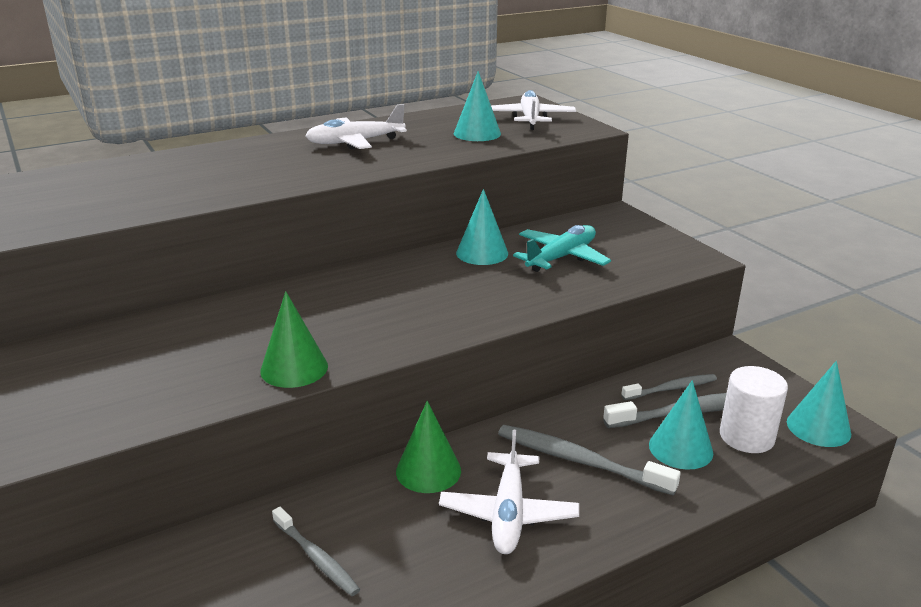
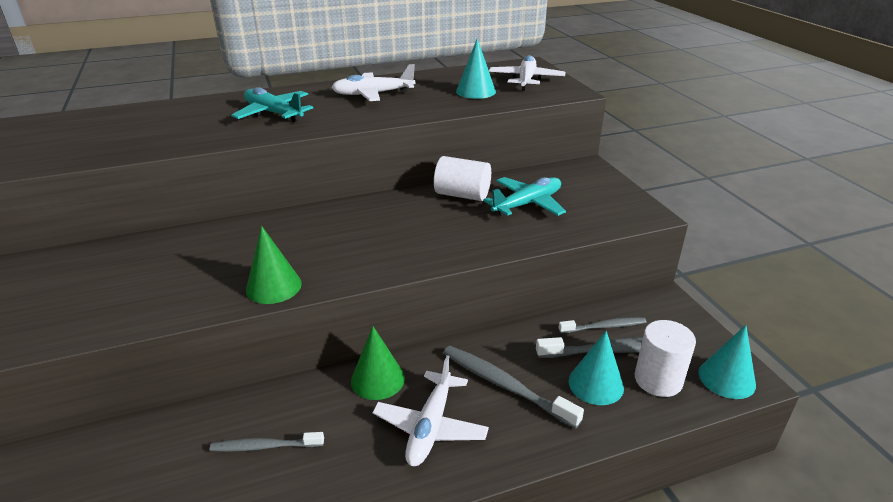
camera: 10 degrees right, 5 degrees up
grey toothbrush [272,507,360,596] -> grey toothbrush turned 120 degrees clockwise [210,432,324,452]
turquoise cone [456,189,508,265] -> white cylinder [434,156,491,201]
none -> turquoise plane [231,87,313,122]

